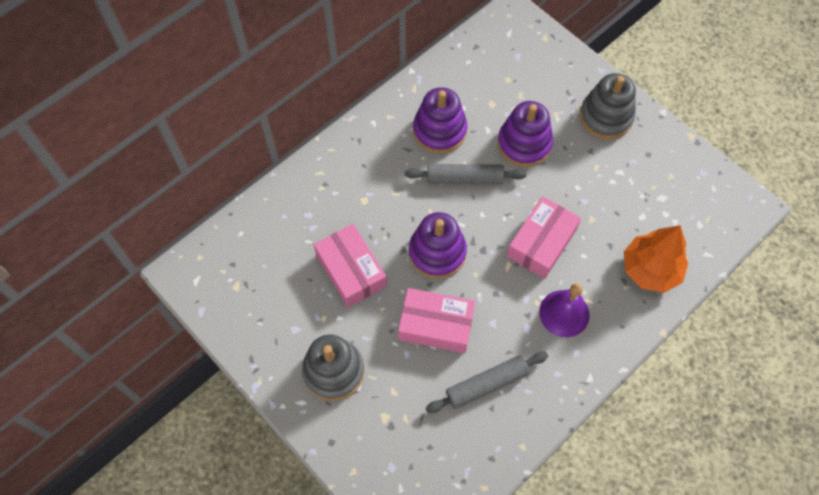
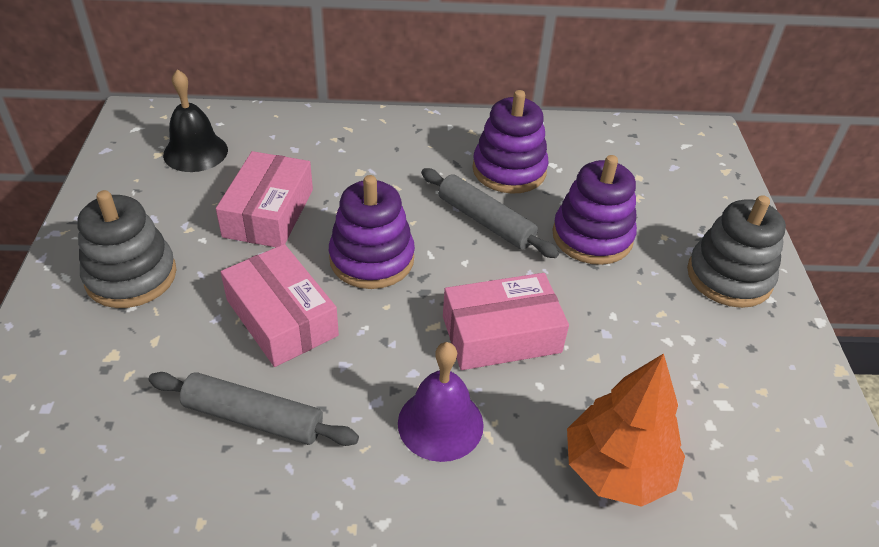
camera: 40 degrees right, 20 degrees down
none -> black bell [163,69,228,172]

